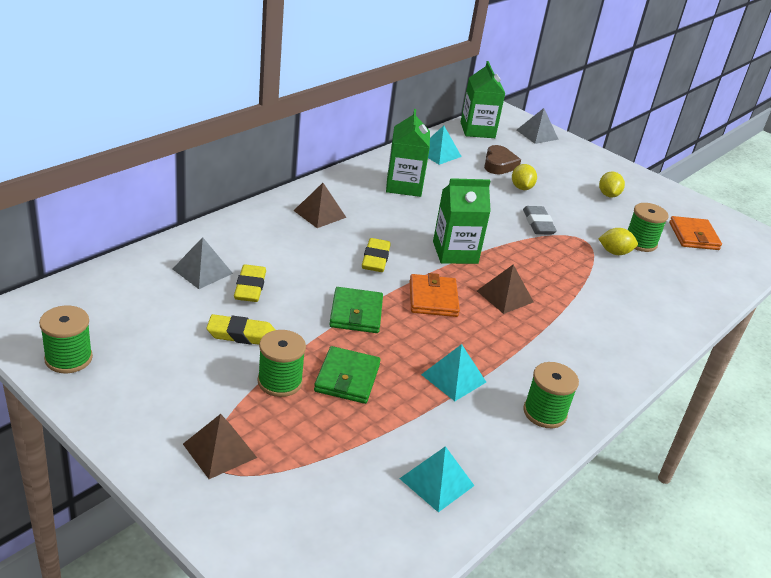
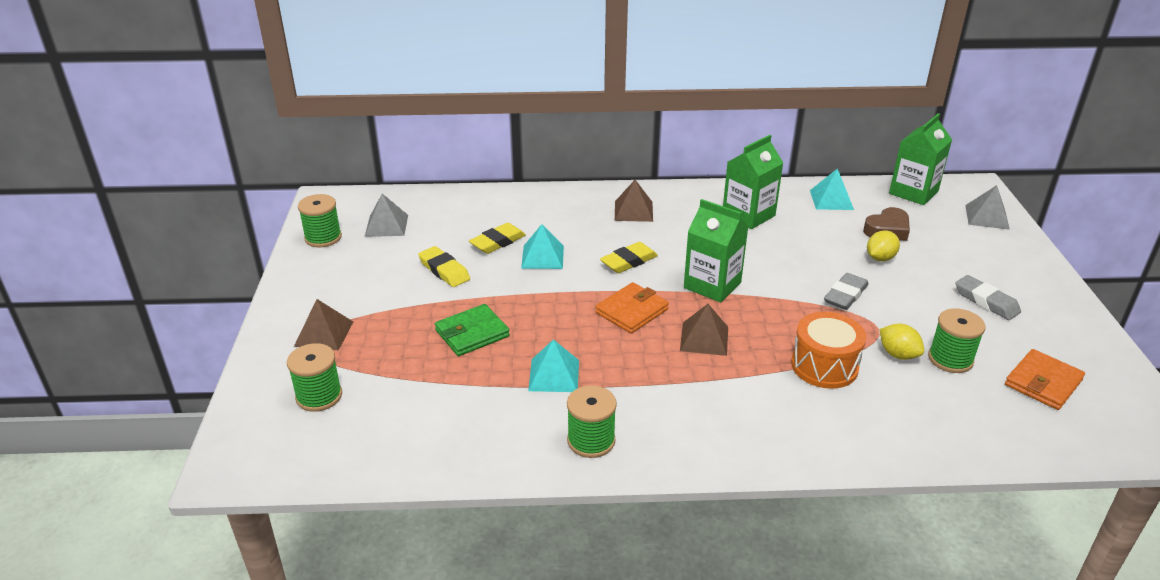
camera: 50 degrees right, 0 degrees up
grey pyramid [172,237,233,289] -> grey pyramid moved to [365,194,408,237]
green spool [257,330,306,397] -> green spool moved to [287,343,342,412]
green wallet [329,287,383,333] -> none
turquoise pyramid [399,446,474,512] -> turquoise pyramid moved to [521,224,564,269]
yellow lemon [599,172,625,198] -> grey eraser [956,275,1021,320]
none -> orange drum [791,312,866,389]

